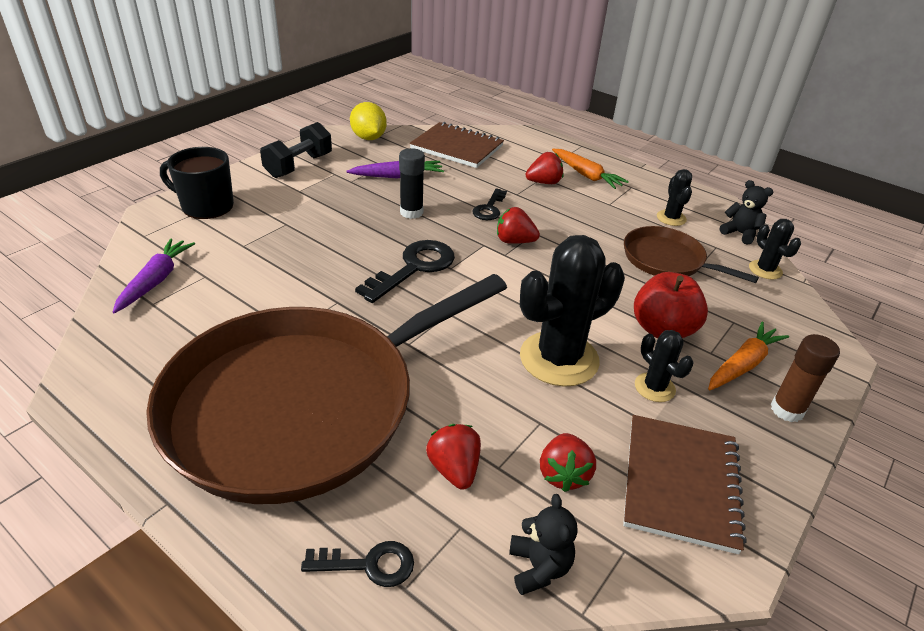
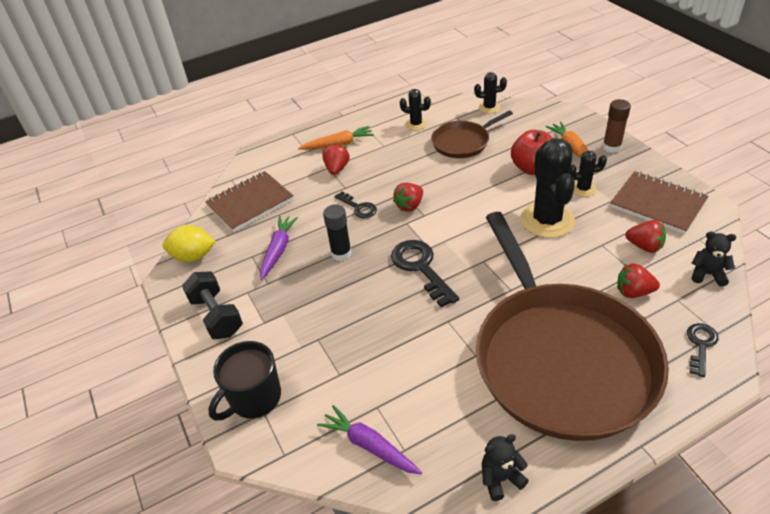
camera: 60 degrees left, 5 degrees up
black teddy bear [720,180,773,245] -> black teddy bear moved to [482,434,529,501]

